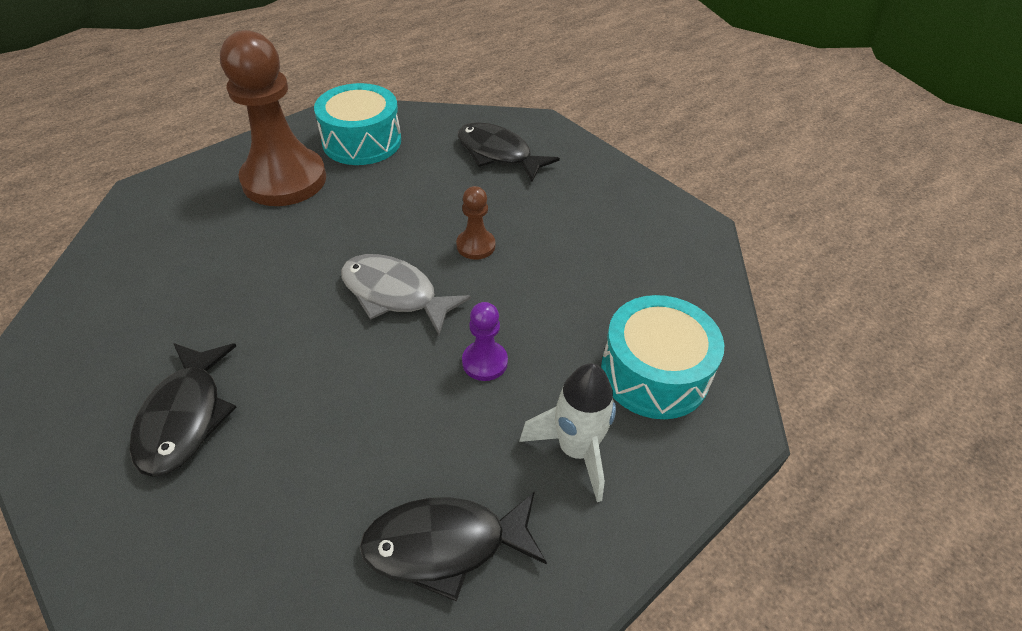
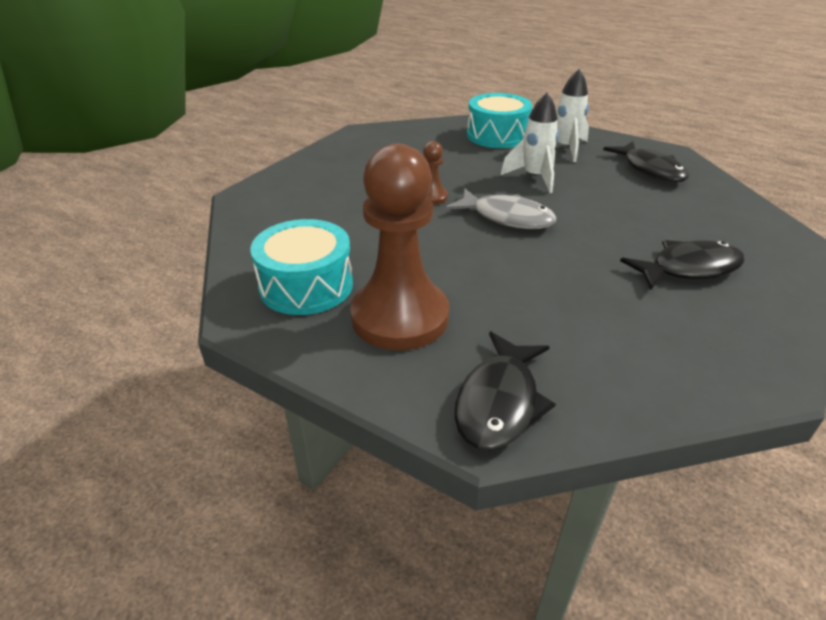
camera: 105 degrees left, 10 degrees down
grey fish [341,254,471,335] -> grey fish turned 75 degrees counterclockwise [446,188,556,229]
black fish [458,122,560,182] -> black fish moved to [454,332,556,451]
purple pawn [462,302,508,381] -> white rocket [501,93,559,193]

